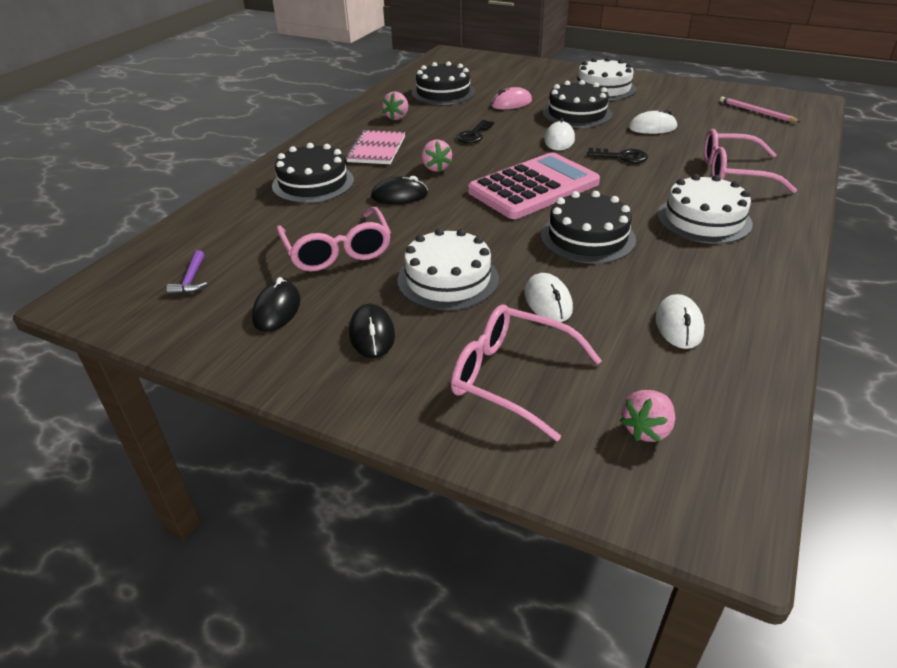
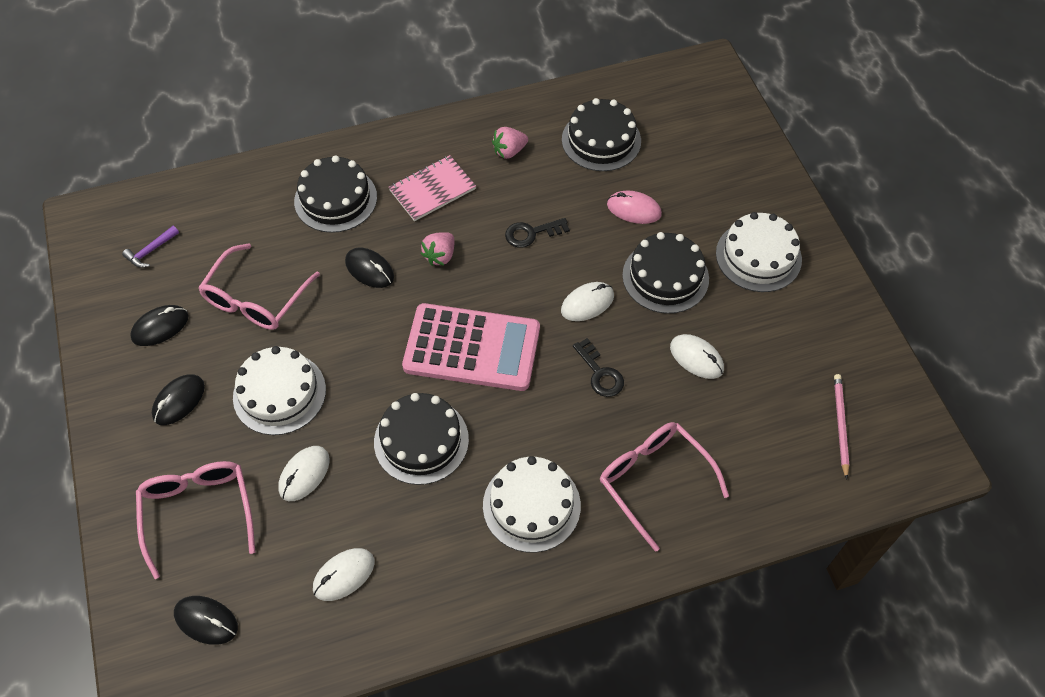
camera: 45 degrees right, 20 degrees up
pink strawberry [619,390,675,442] -> black mouse [174,596,238,645]

